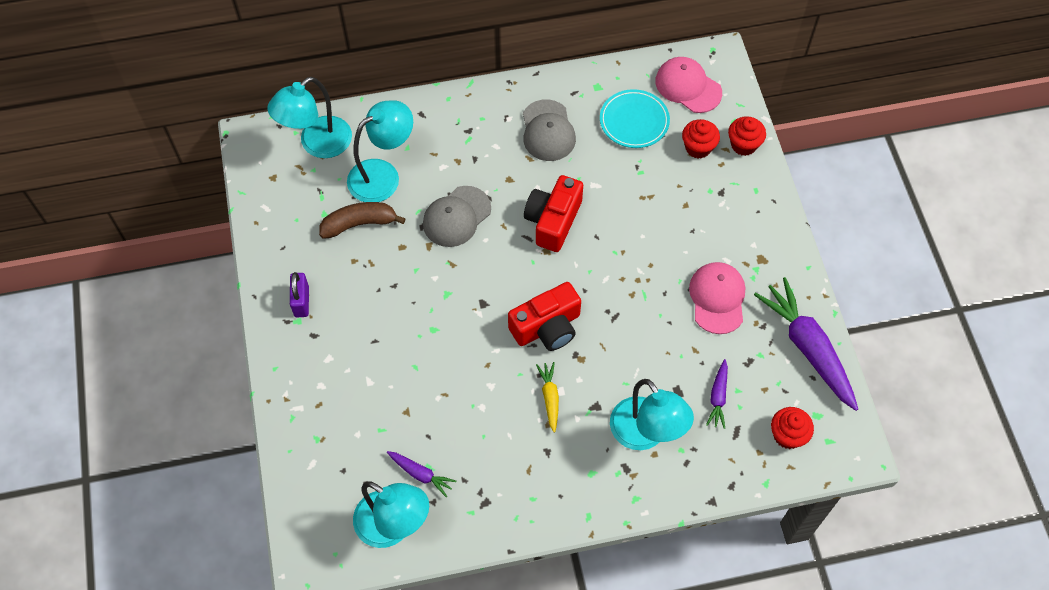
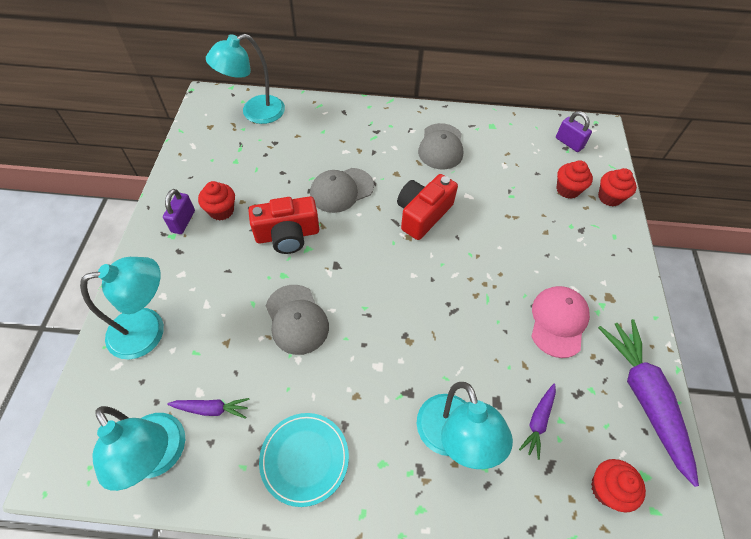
camera: 15 degrees right, 5 degrees down
brown banana [319,202,406,239] -> none
turquoise lamp [347,100,413,202] -> turquoise lamp moved to [80,257,164,359]
purple carrot [387,451,456,497] -> purple carrot turned 45 degrees counterclockwise [167,398,249,419]
red camera [508,282,581,351] -> red camera moved to [248,196,319,254]
yellow carrot [536,362,559,433] -> none
turquoise plate [600,89,670,148] -> turquoise plate moved to [259,413,349,507]
pink cap [655,57,722,113] -> purple padlock [556,111,592,152]
none -> red cupcake [198,181,235,221]
none -> grey cap [266,285,329,355]

